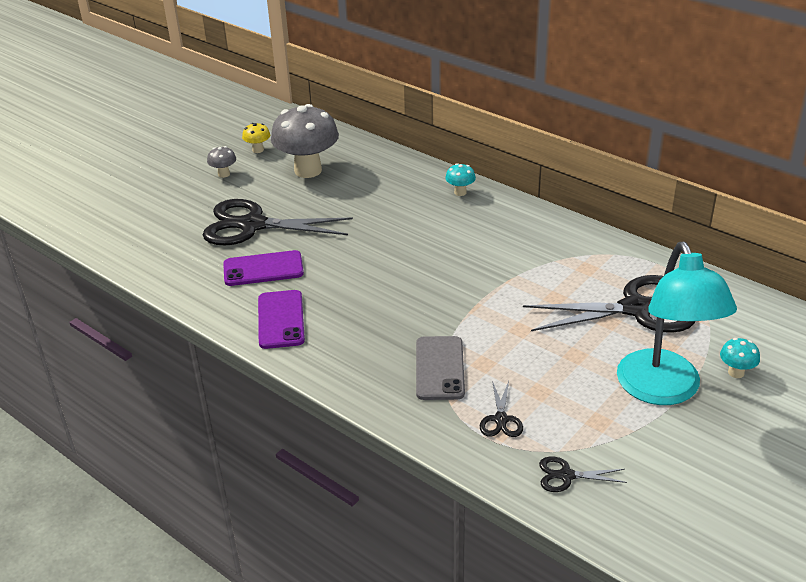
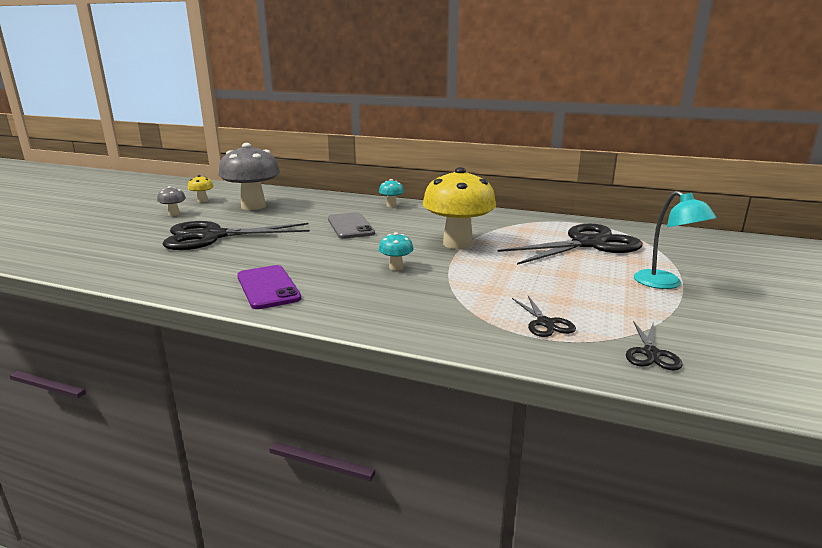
camera: 20 degrees left, 15 degrees down
purple phone [223,250,304,286] -> none
grey phone [416,336,465,400] -> grey phone moved to [328,212,375,239]
black scissors [539,457,627,492] -> black scissors turned 60 degrees counterclockwise [626,321,683,371]
turquoise lamp [617,242,737,405] -> turquoise lamp [634,191,717,289], size x0.57
turquoise mushroom [720,338,760,378] -> turquoise mushroom moved to [379,232,413,271]
none -> yellow mushroom [422,167,496,249]

